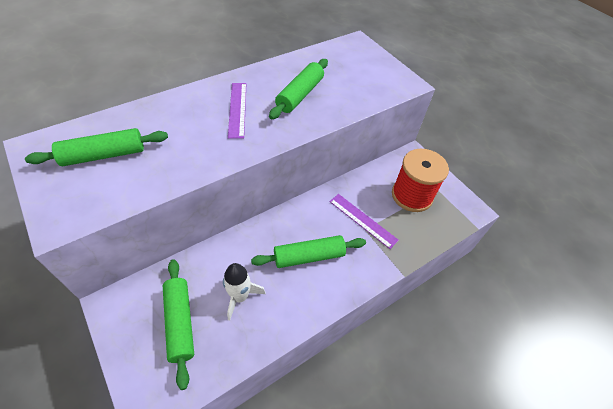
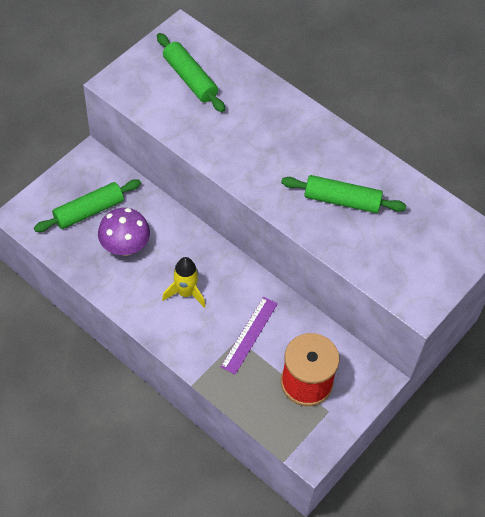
camera: 75 degrees right, 5 degrees up
white rocket [223,263,266,321] -> purple mushroom [98,208,150,256]
purple ruler [228,83,246,139] -> none
green rolling pin [251,235,366,268] -> yellow rocket [162,257,205,307]

